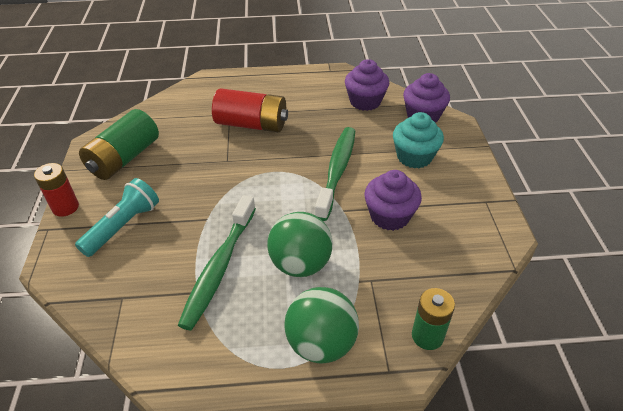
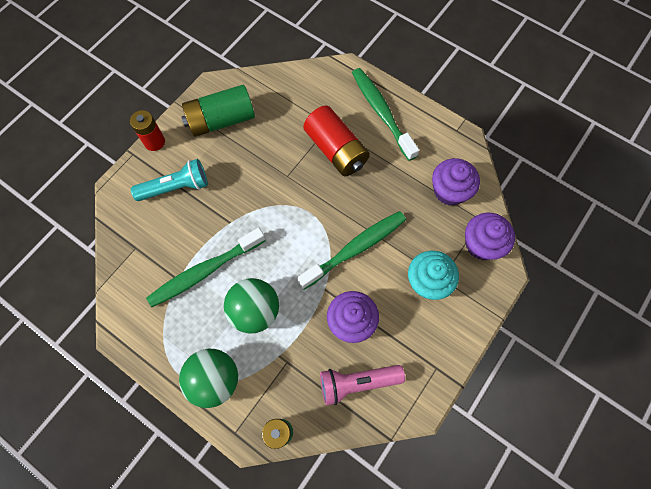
camera: 40 degrees right, 25 degrees up
none -> pink flashlight [320,365,405,406]
none -> green toothbrush [352,68,419,161]

